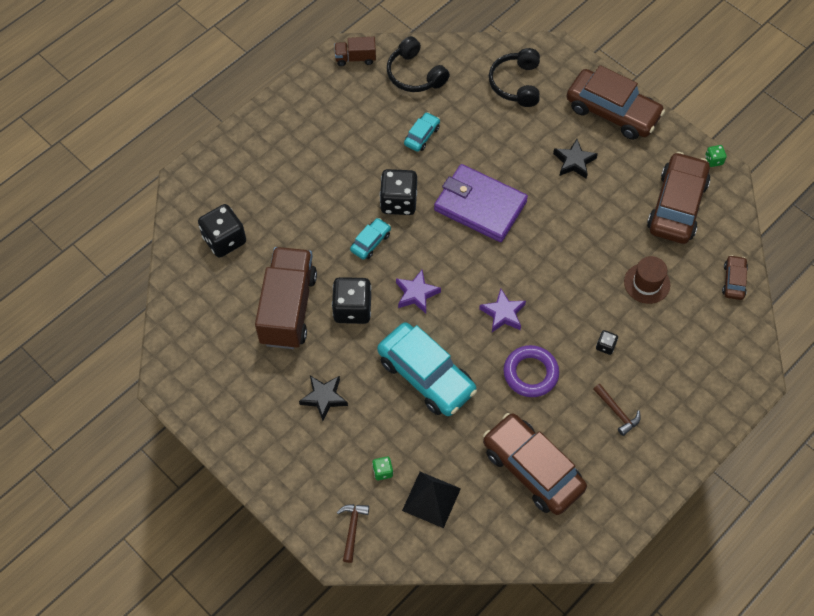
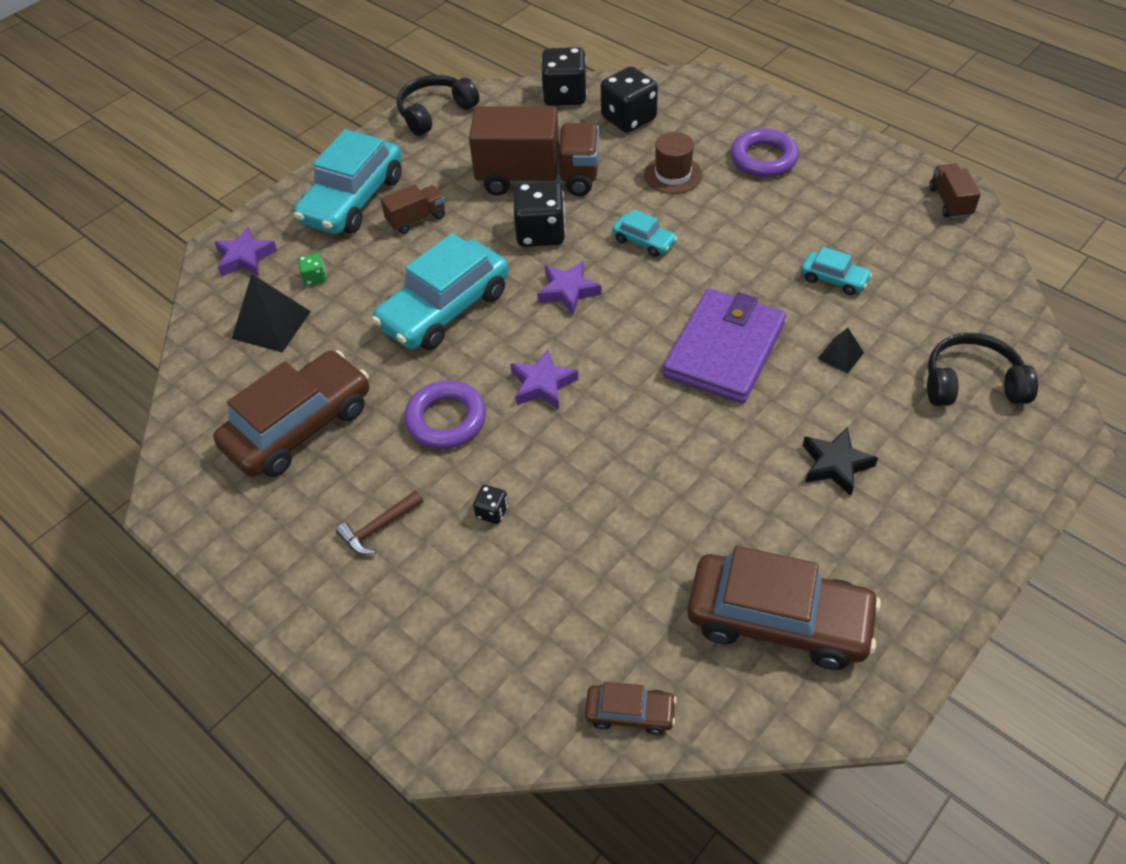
camera: 90 degrees right, 10 degrees down
black star [299,376,348,421] -> brown truck [380,185,445,234]
brown hammer [337,504,369,563] -> purple star [214,227,277,276]
black dice [380,169,417,215] -> black dice moved to [541,47,587,106]
black headphones [387,36,450,92] -> black headphones moved to [397,75,480,136]
brown car [567,65,665,140] -> none
brown hat [624,256,670,304] -> brown hat moved to [644,132,703,194]
green dice [705,145,727,167] -> none
none -> turquoise car [294,129,402,234]
none -> purple ring [731,128,799,177]
none -> black pyramid [817,328,864,374]

